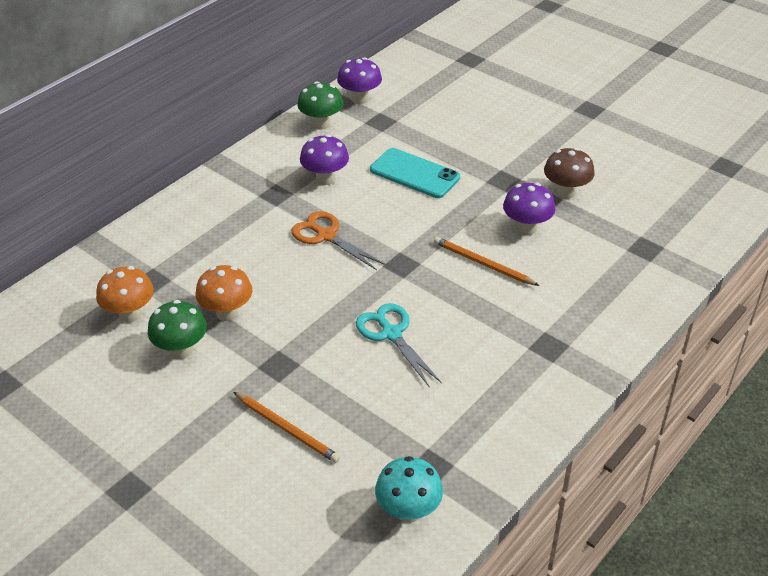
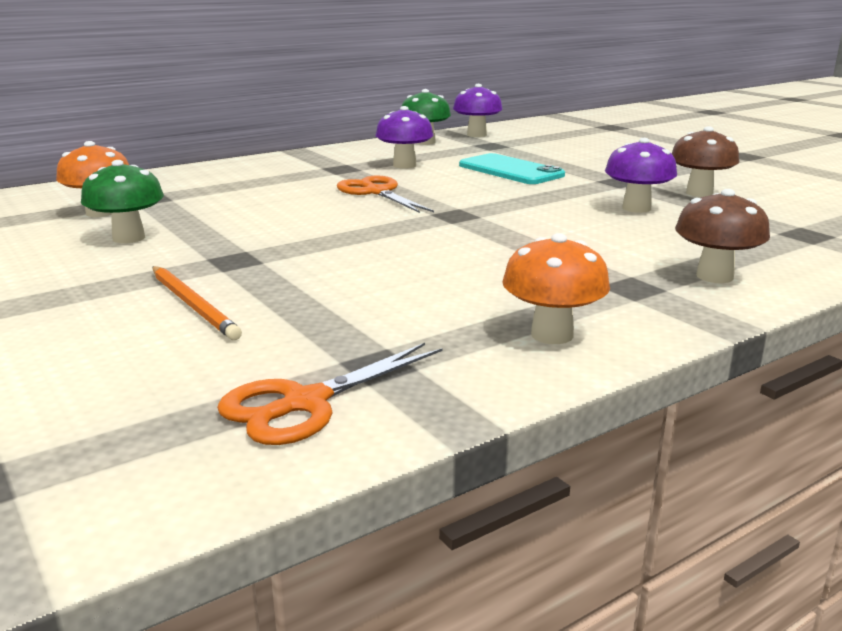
camera: 15 degrees right, 20 degrees down
orange mushroom [196,265,252,321] -> orange mushroom moved to [502,233,610,344]
turquoise scissors [356,303,442,388] -> none
turquoise mushroom [375,456,443,523] -> orange scissors [217,343,443,445]
orange pencil [434,237,540,286] -> none
none -> brown mushroom [675,189,770,283]

